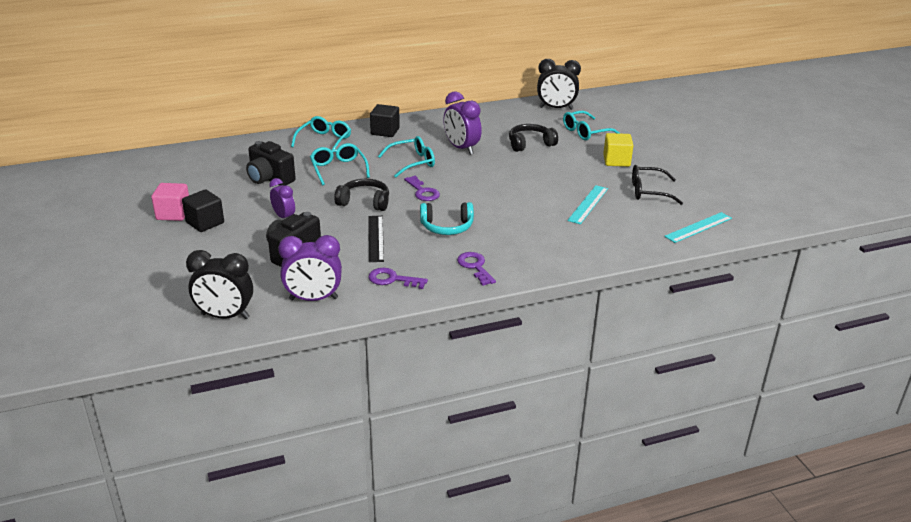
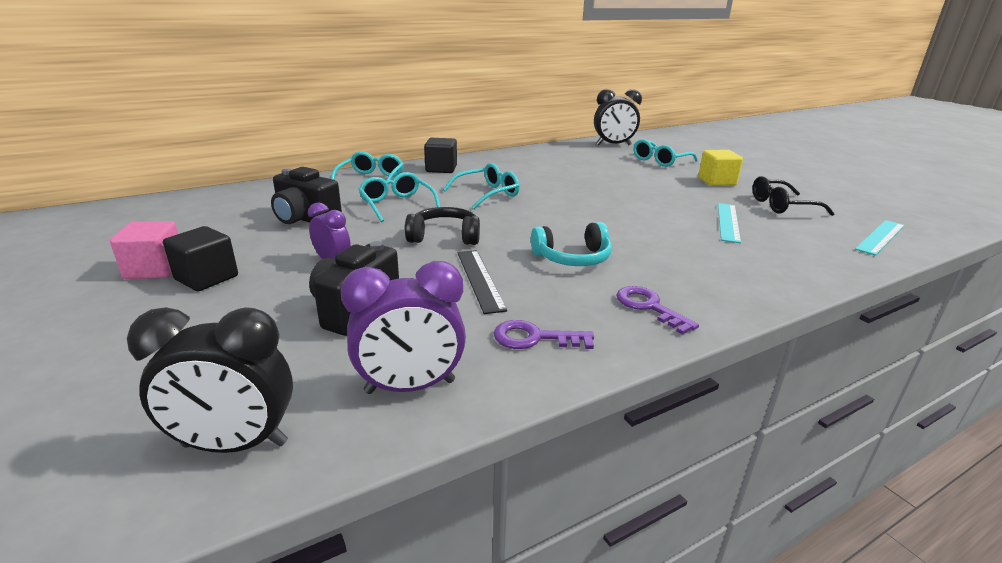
camera: 10 degrees left, 5 degrees down
purple key [404,176,440,201] -> none
purple clock [443,91,482,155] -> none
black headphones [509,124,558,152] -> none

